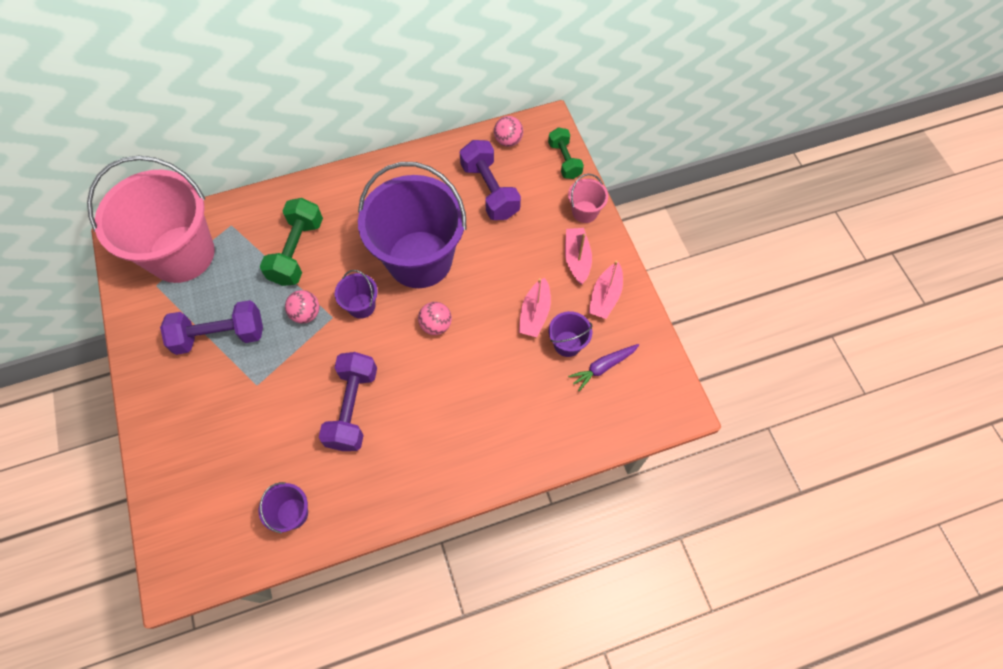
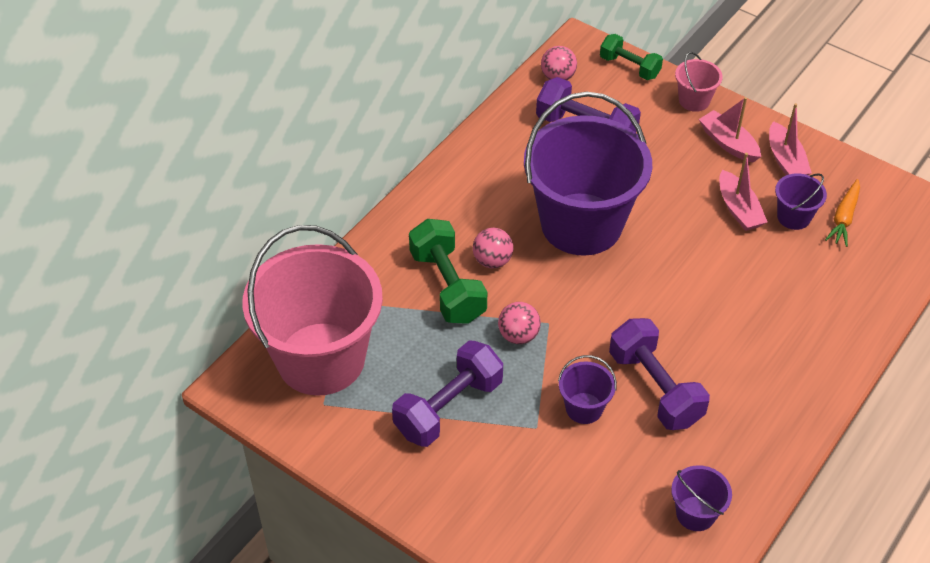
camera: 35 degrees left, 15 degrees down
purple bucket [335,270,378,319] -> purple bucket moved to [558,355,617,424]
pink ball [418,302,452,335] -> pink ball moved to [473,228,513,268]
purple carrot [568,344,639,391] -> orange carrot [825,179,860,247]

